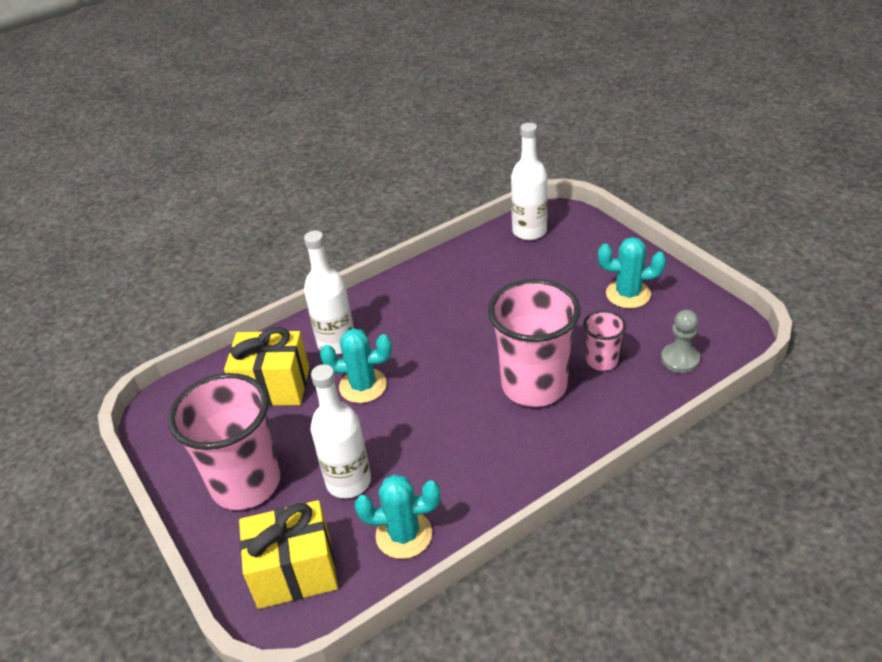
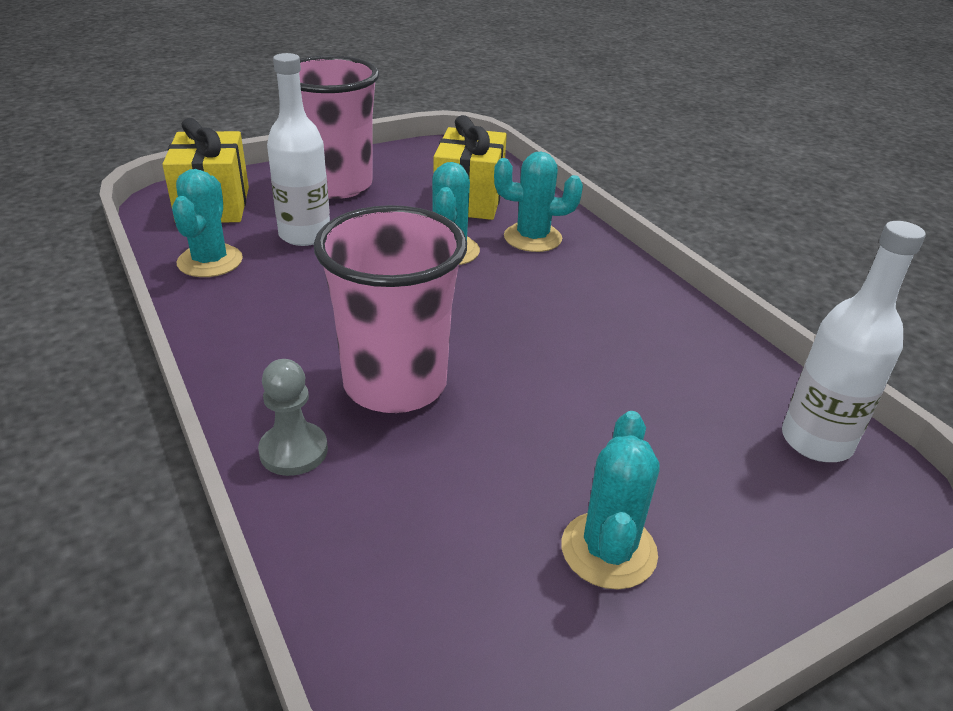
camera: 90 degrees right, 5 degrees down
white bottle [304,231,354,355] -> turquoise cactus [494,151,583,252]
pink cup [583,310,626,371] -> none
grey pawn [661,310,700,373] -> grey pawn moved to [258,359,328,476]

